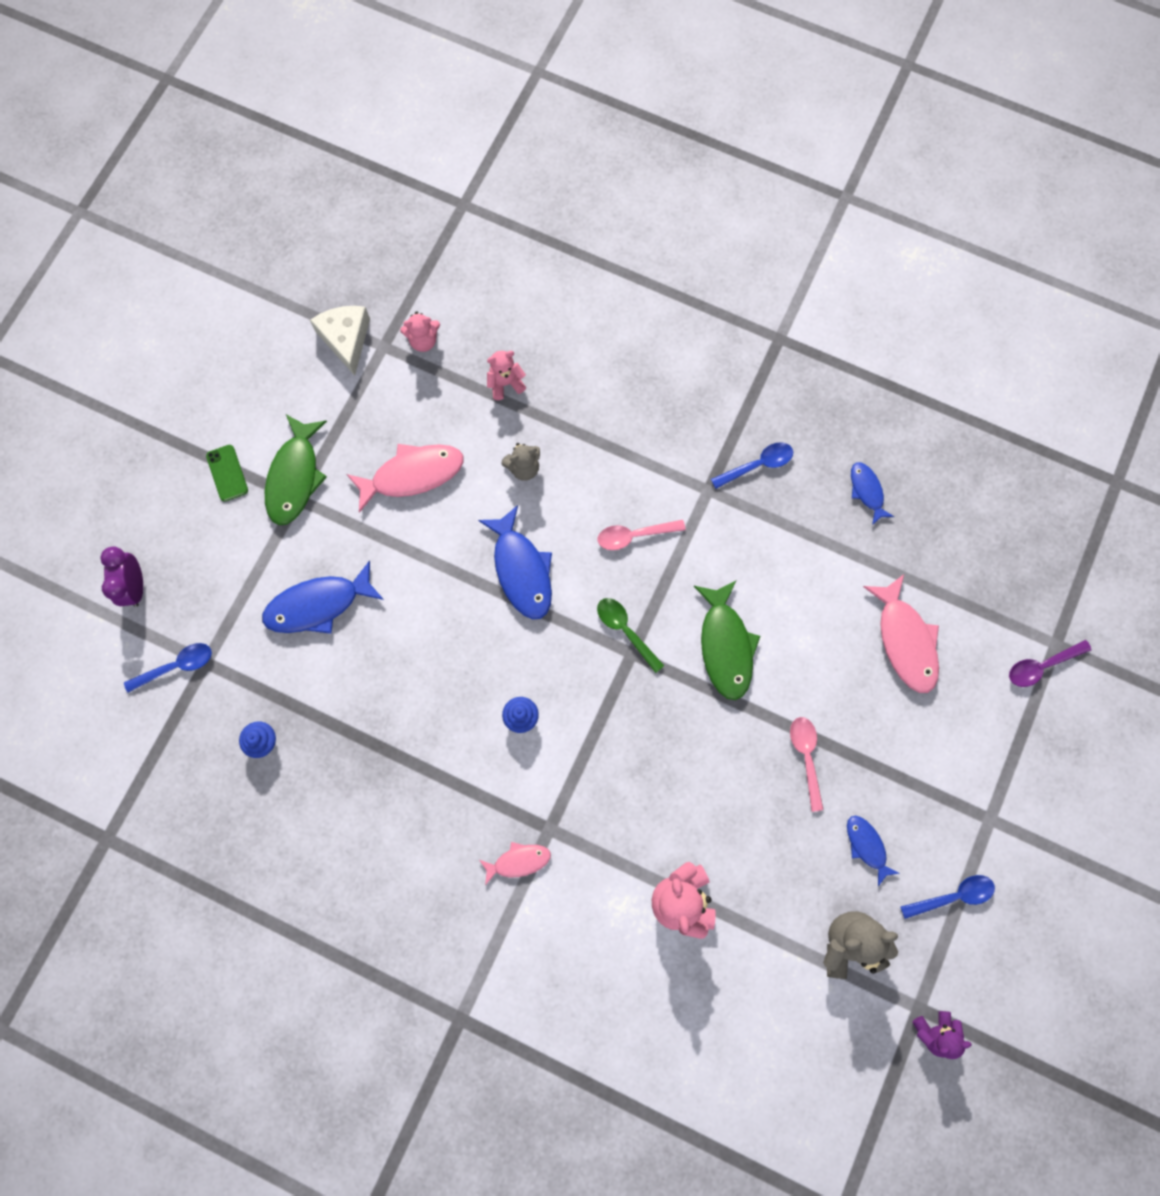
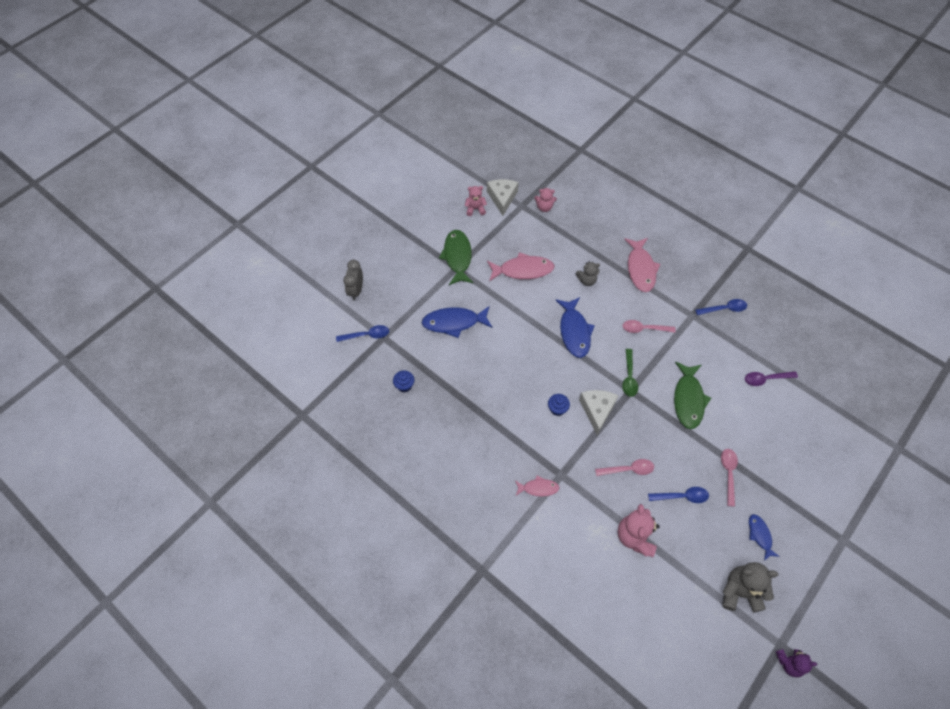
camera: 15 degrees right, 15 degrees down
purple clock [101,547,143,607] -> grey clock [343,260,363,300]
green phone [206,445,248,502] -> none
green fish [265,415,327,525] -> green fish turned 150 degrees clockwise [439,230,474,285]
pink teddy bear [487,351,526,400] -> pink teddy bear moved to [465,186,487,216]
green spoon [597,598,664,673] -> green spoon turned 150 degrees counterclockwise [622,349,638,397]
blue fish [851,462,894,525] -> none
pink fish [863,574,939,693] -> pink fish moved to [624,238,661,292]
blue spoon [901,875,995,919] -> blue spoon moved to [648,487,709,503]
purple spoon [1009,640,1092,687] -> purple spoon moved to [745,371,798,386]
none -> white cheese [579,390,619,435]
none -> pink spoon [595,459,654,476]

